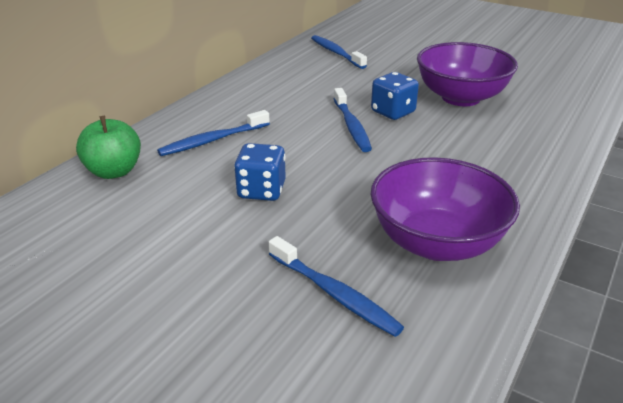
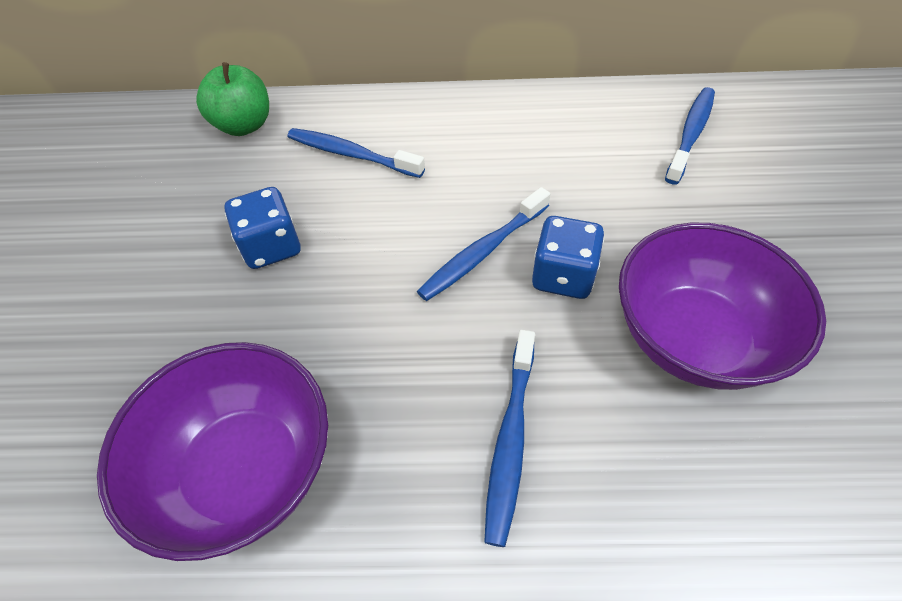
camera: 60 degrees right, 20 degrees up
blue toothbrush [269,236,404,337] -> blue toothbrush moved to [484,330,535,547]

